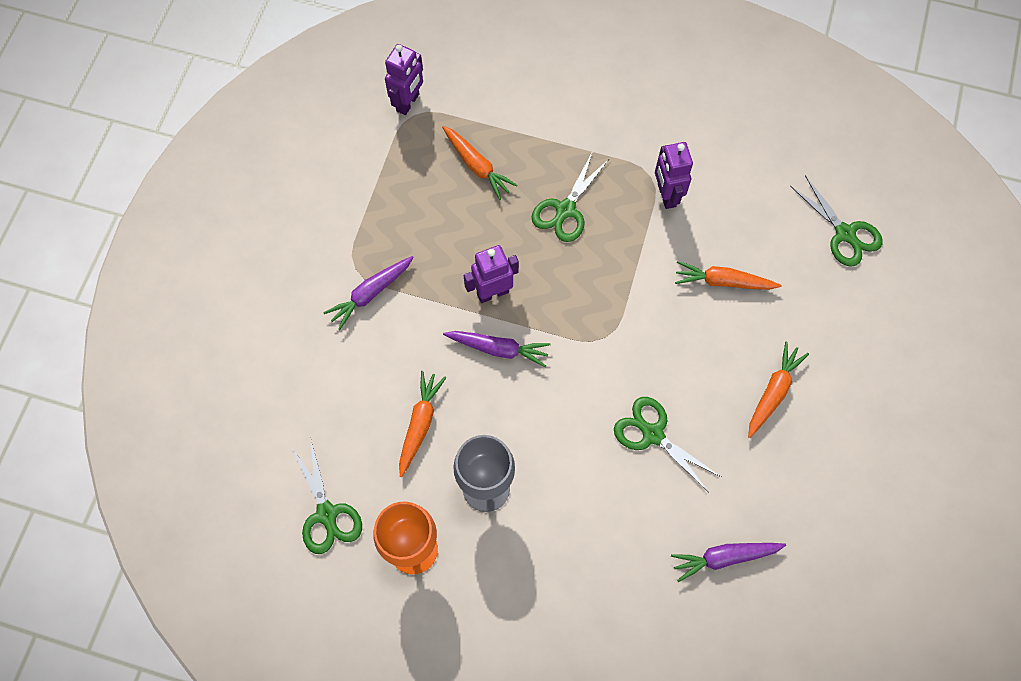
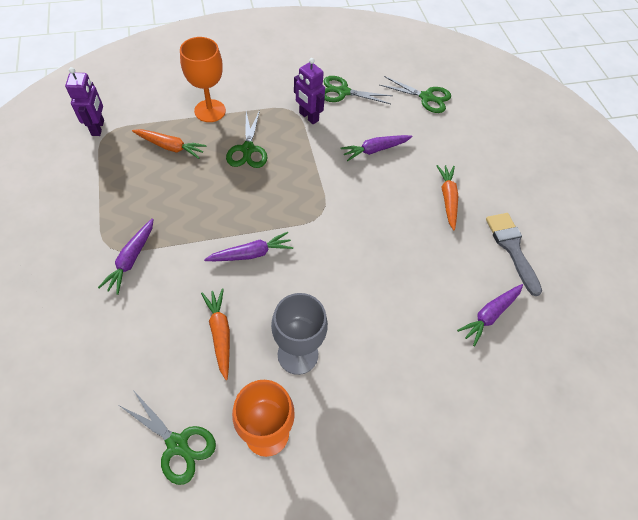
camera: 35 degrees left, 10 degrees down
purple robot [464,245,519,303] -> none
green scissors [614,397,721,491] -> green scissors moved to [323,76,393,104]
orange carrot [675,261,781,290] -> purple carrot [341,135,412,161]
none -> orange goblet [180,37,226,122]
none -> grey brush [486,213,542,296]

